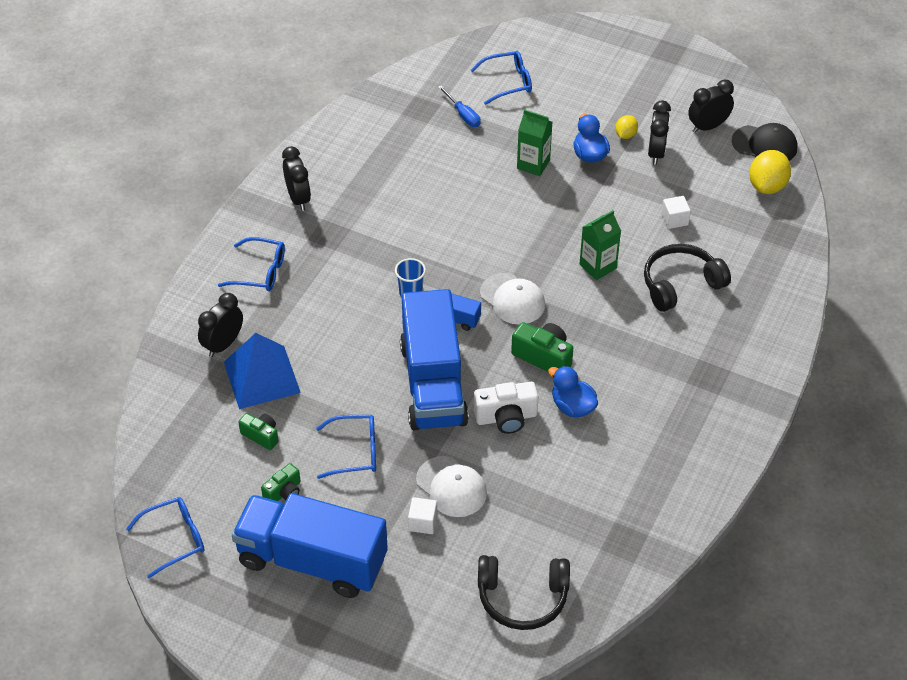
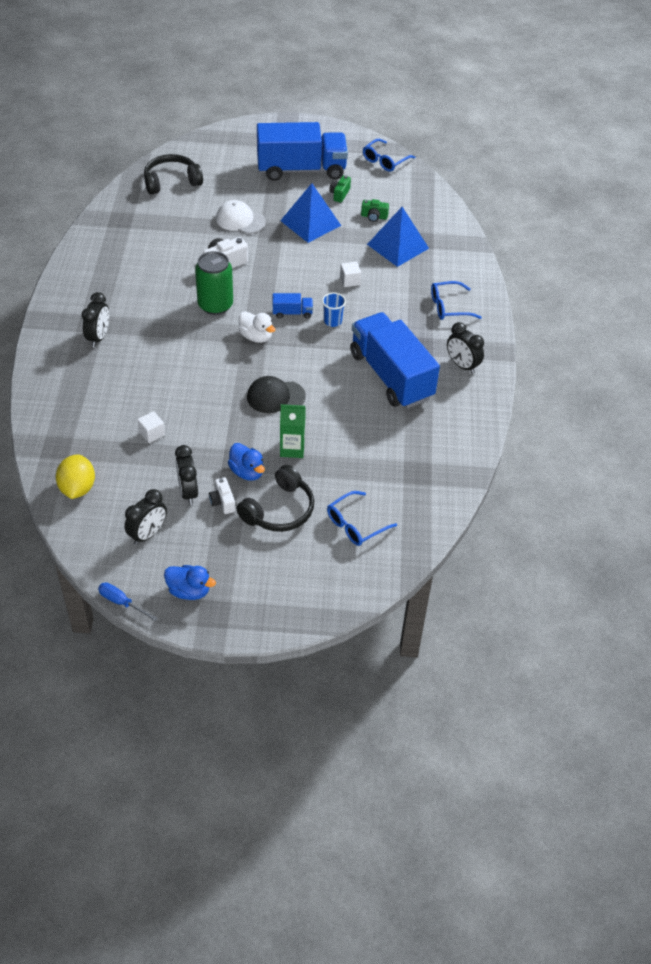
camera: 155 degrees right, 0 degrees up
black clock [198,293,243,357] -> black clock moved to [82,292,109,347]
blue glasses [316,415,376,479] -> blue pyramid [280,183,341,243]
blue truck [400,289,469,430] -> blue truck moved to [350,312,440,408]
white cube [408,497,437,534] -> white cube moved to [340,262,361,287]
blue screwdriver [438,86,481,127] -> blue screwdriver moved to [98,582,158,621]
white cap [480,273,545,325] -> white duck [239,311,275,343]
green camera [511,322,573,372] -> green can [195,251,233,315]
blue duck [548,366,598,417] -> blue duck moved to [164,565,216,600]
green carton [579,210,621,280] -> none
yellow lemon [615,115,638,139] -> white camera [209,477,235,514]
black headphones [644,244,731,312] -> black headphones moved to [237,465,314,532]
black cap [732,123,797,161] -> black cap moved to [247,376,306,413]

